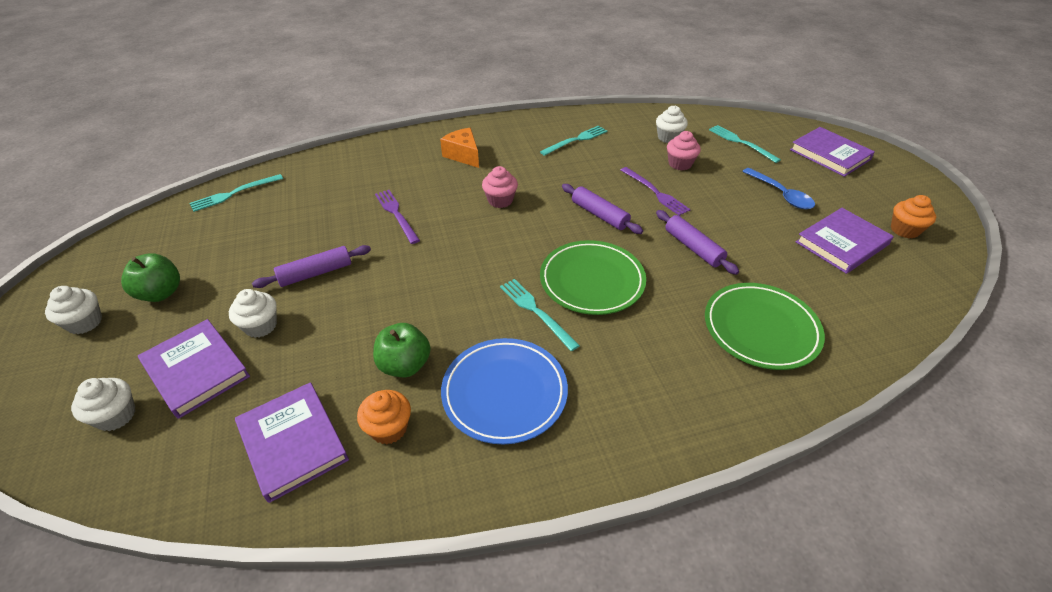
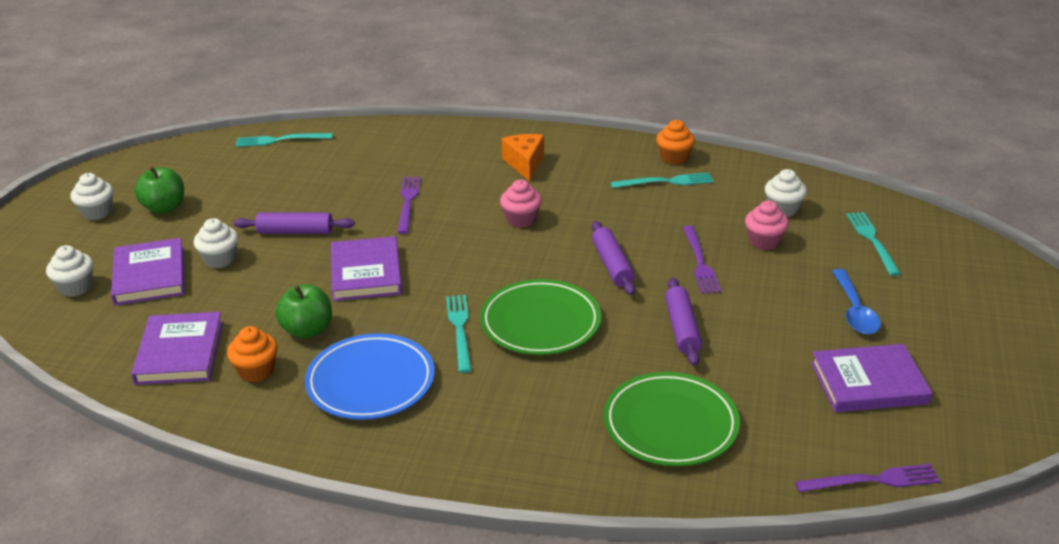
camera: 30 degrees right, 10 degrees down
purple book [790,127,875,177] -> purple book moved to [331,236,402,301]
orange cupcake [891,195,936,238] -> orange cupcake moved to [656,120,695,165]
none -> purple fork [795,464,941,492]

